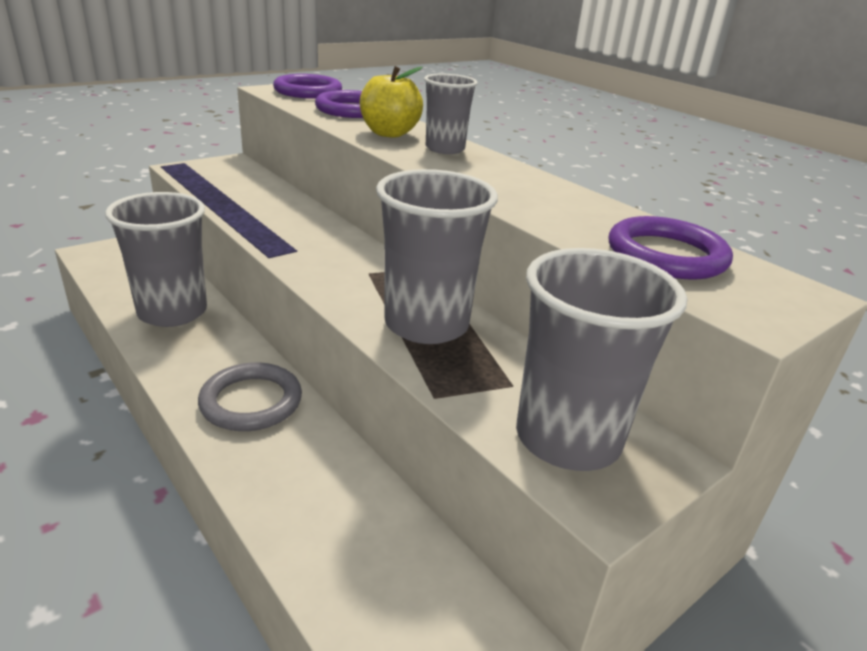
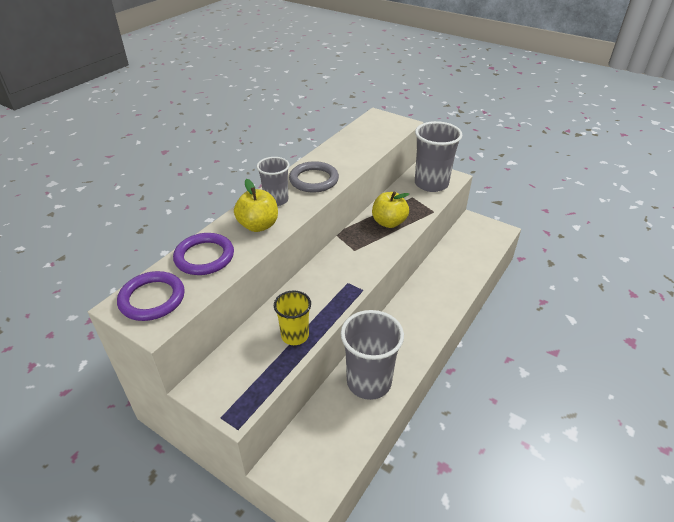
camera: 105 degrees left, 10 degrees up
grey ring [198,363,302,431] -> grey ring moved to [289,161,339,193]
grey cup [376,169,498,344] -> yellow apple [372,192,409,228]
purple ring [609,216,733,280] -> none
none -> yellow cup [274,291,311,345]

